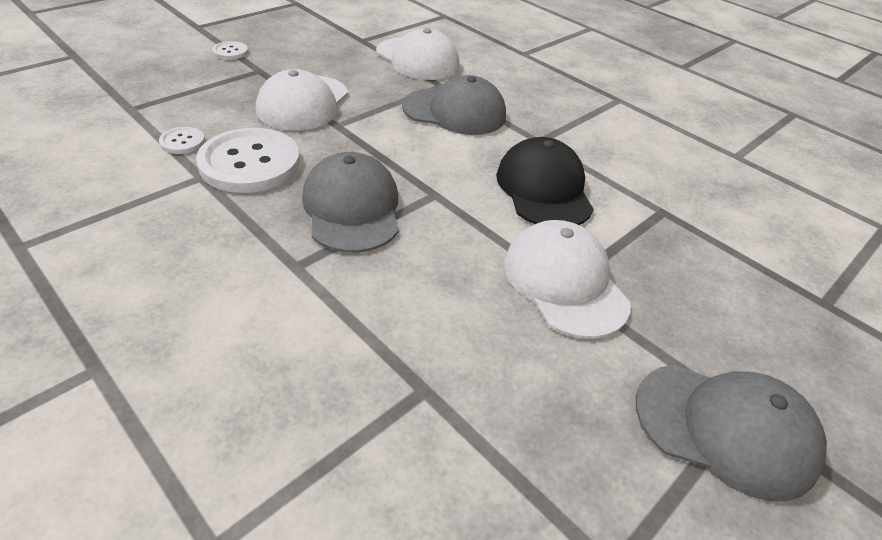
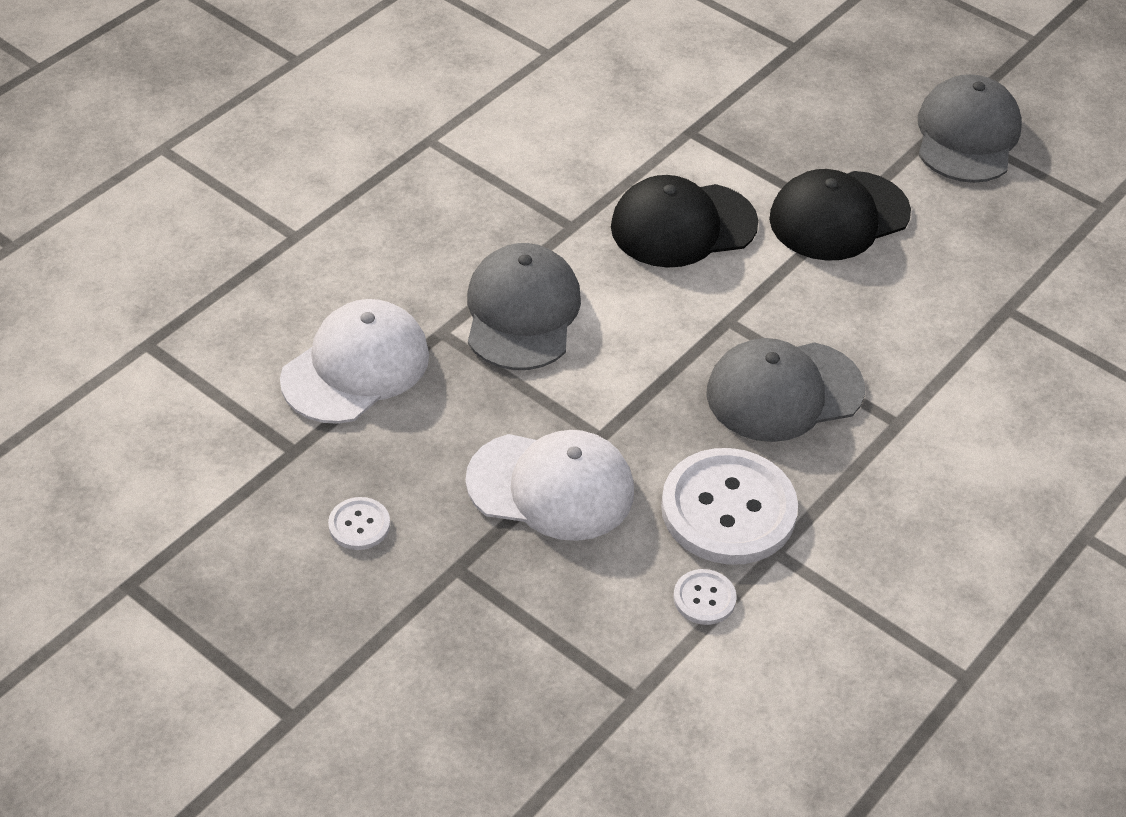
camera: 95 degrees left, 5 degrees up
white button [212,41,248,60] -> white button moved to [328,497,390,550]
white cap [504,220,631,339] -> black cap [769,169,911,261]

